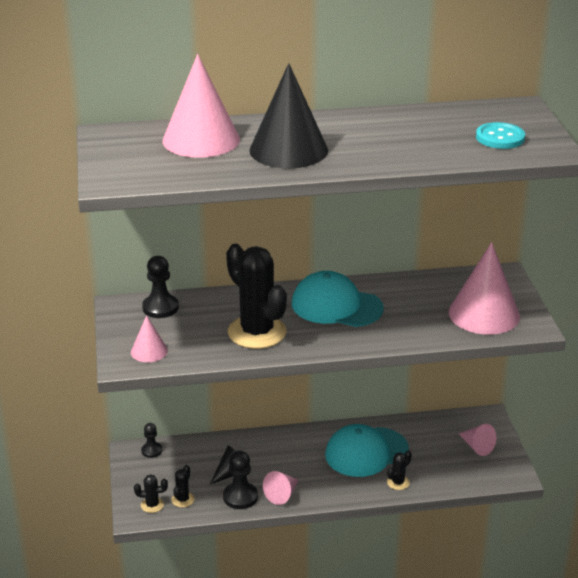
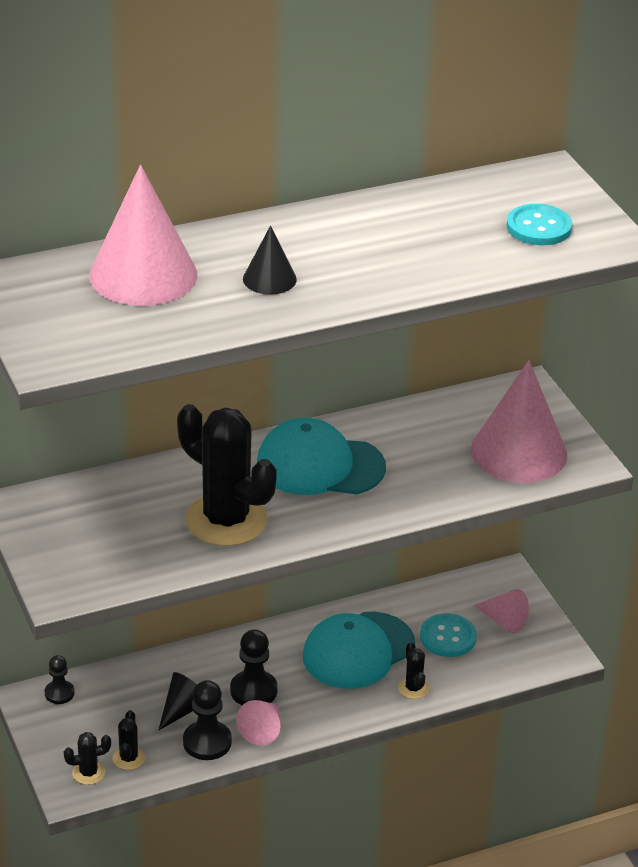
camera: 15 degrees left, 5 degrees up
pink cone [131,315,168,362] -> none
black pawn [142,256,179,318] -> black pawn moved to [230,629,278,705]
black cone [250,63,328,168] -> black cone [243,225,297,295], size x0.50
black cactus [387,451,412,490] -> black cactus turned 45 degrees counterclockwise [398,642,429,699]
none -> turquoise button [420,613,477,657]

